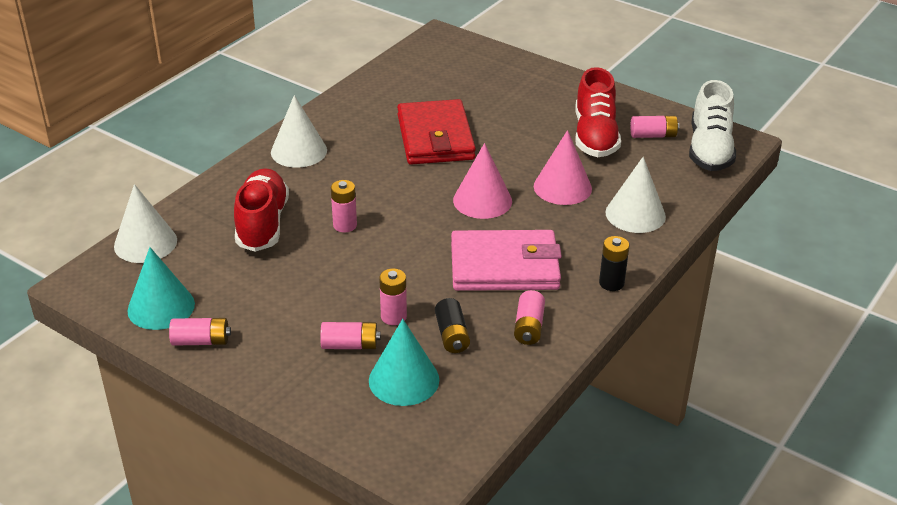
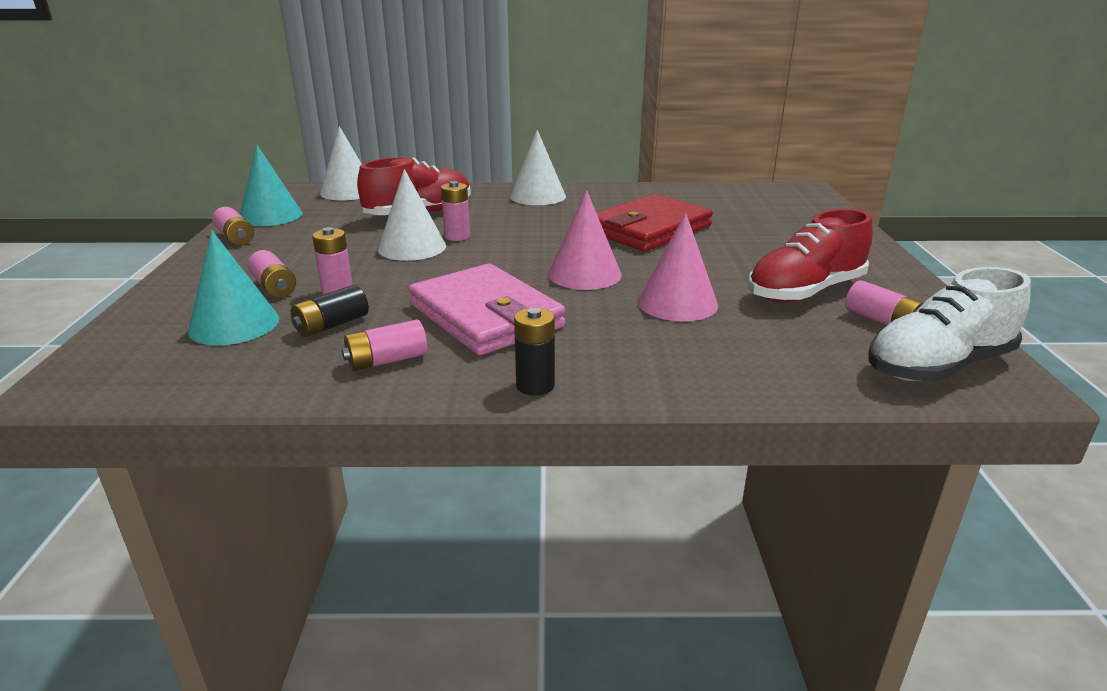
camera: 55 degrees right, 10 degrees down
white cone [605,157,666,233] -> white cone moved to [378,169,446,261]

